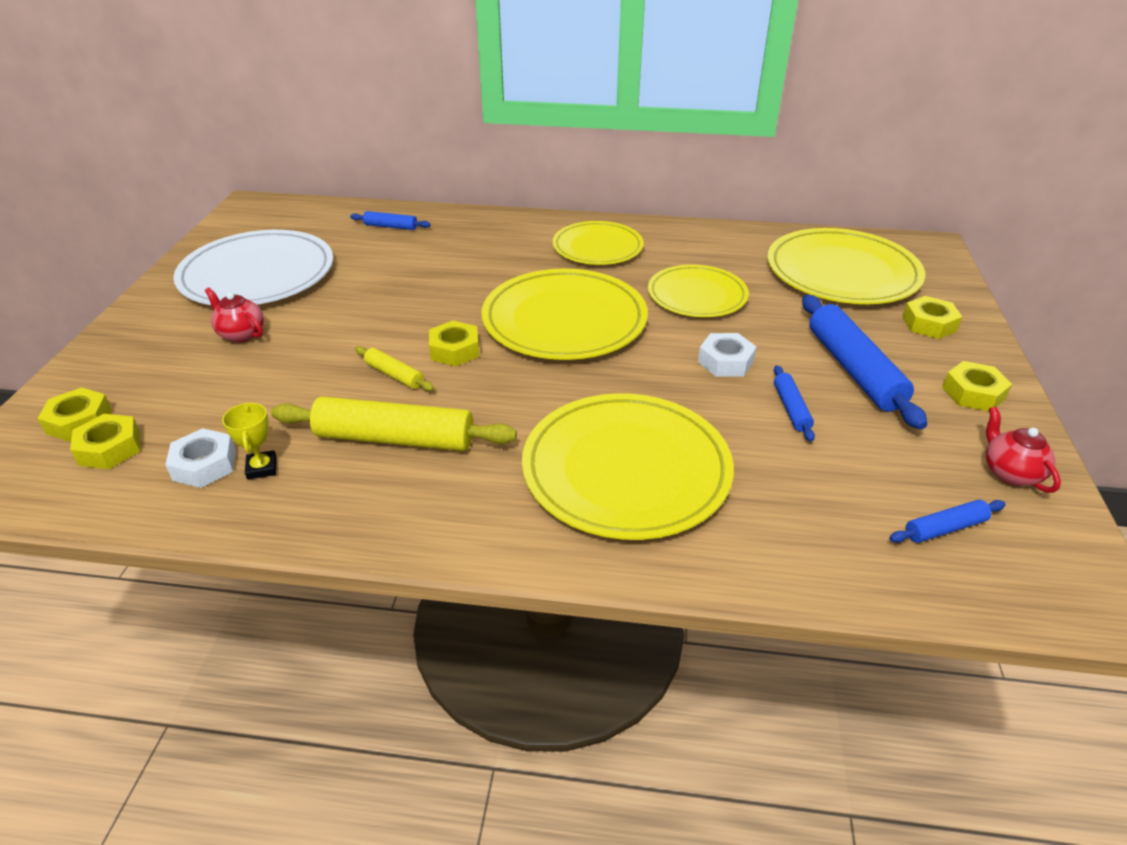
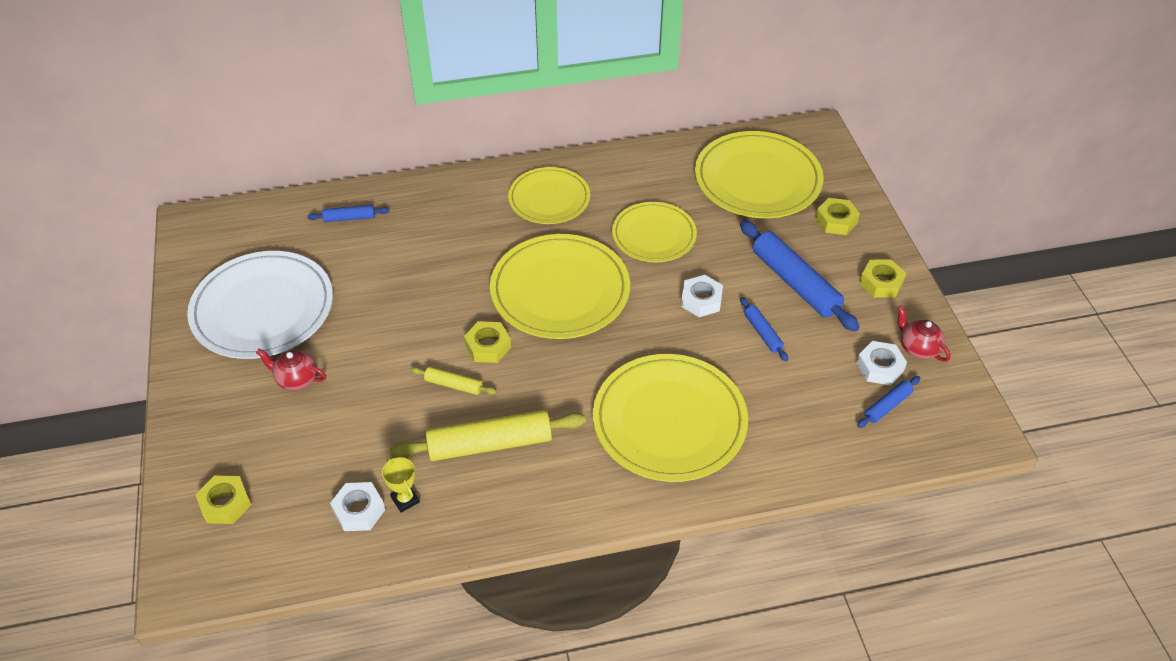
camera: 20 degrees left, 10 degrees up
yellow nut [70,414,140,469] -> none
none -> white nut [856,341,907,386]

